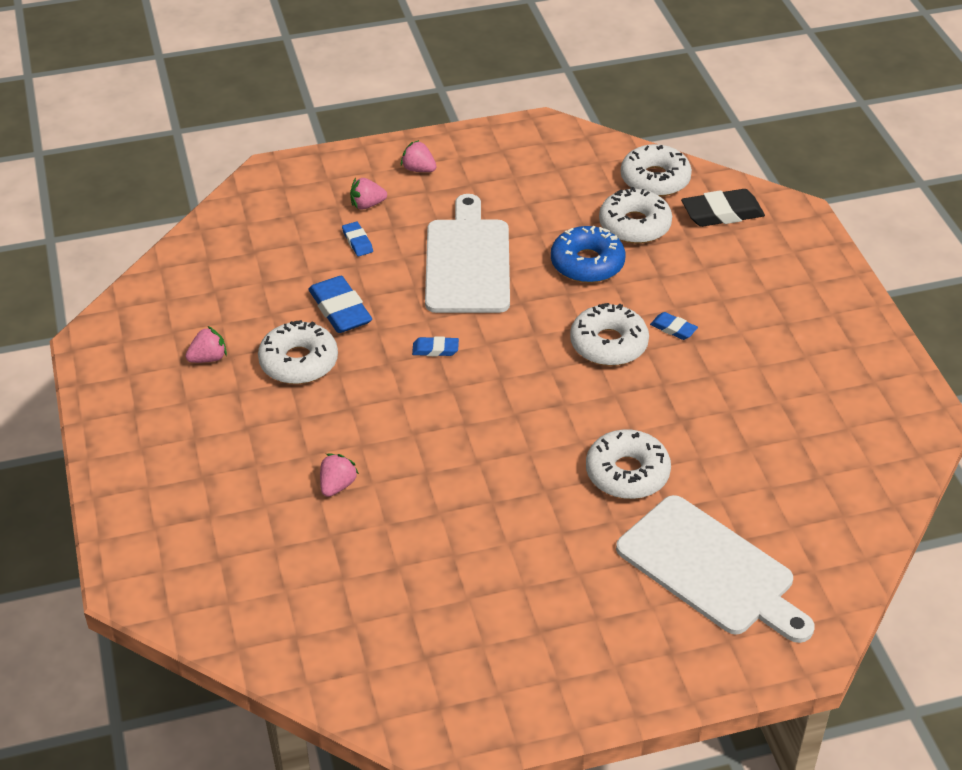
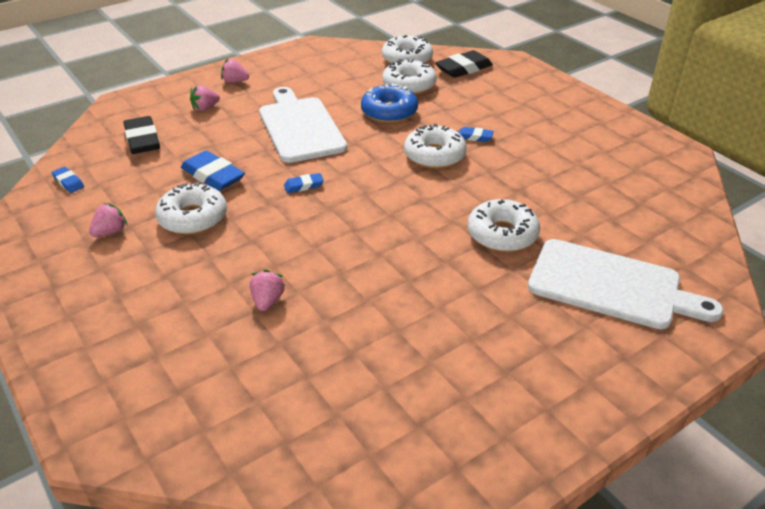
camera: 20 degrees left, 5 degrees down
blue eraser [342,221,373,256] -> blue eraser moved to [51,167,84,193]
none -> black eraser [123,116,160,154]

